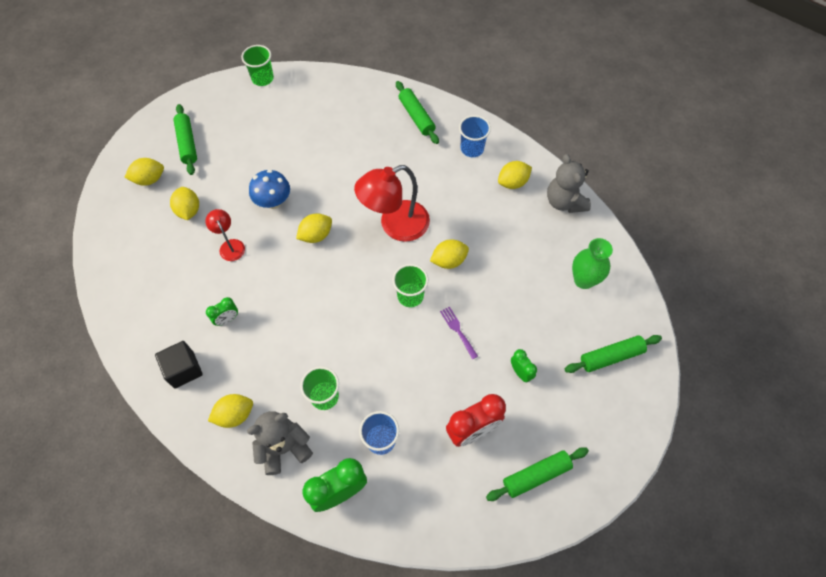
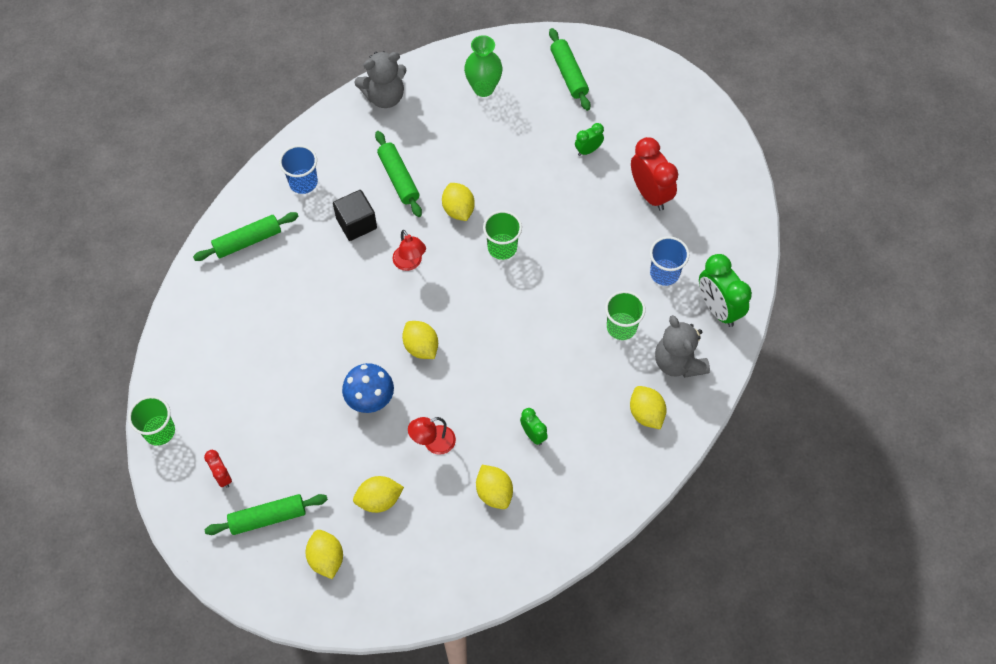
camera: 90 degrees left, 0 degrees up
black cube [155,341,203,389] -> black cube moved to [333,190,377,241]
red lamp [354,165,430,242] -> red lamp [392,230,426,271], size x0.51
purple fork [440,306,478,359] -> none
green rolling pin [486,447,589,501] -> green rolling pin moved to [375,131,422,217]
yellow lemon [498,161,532,189] -> yellow lemon moved to [476,465,513,509]
none -> red clock [204,450,232,488]

